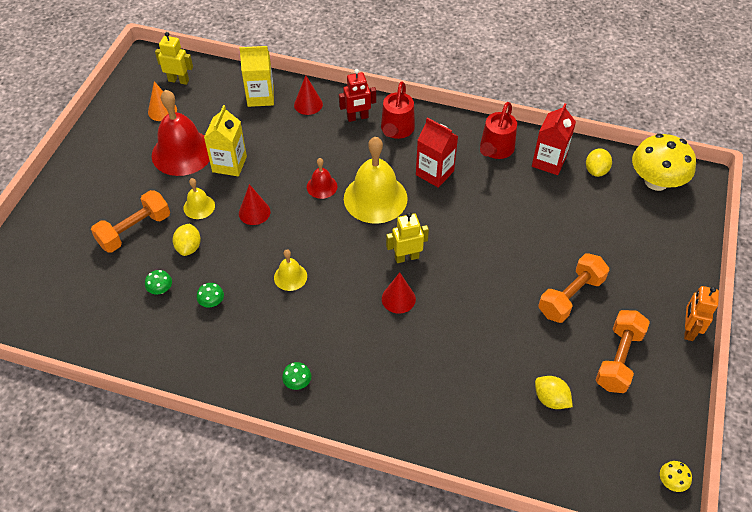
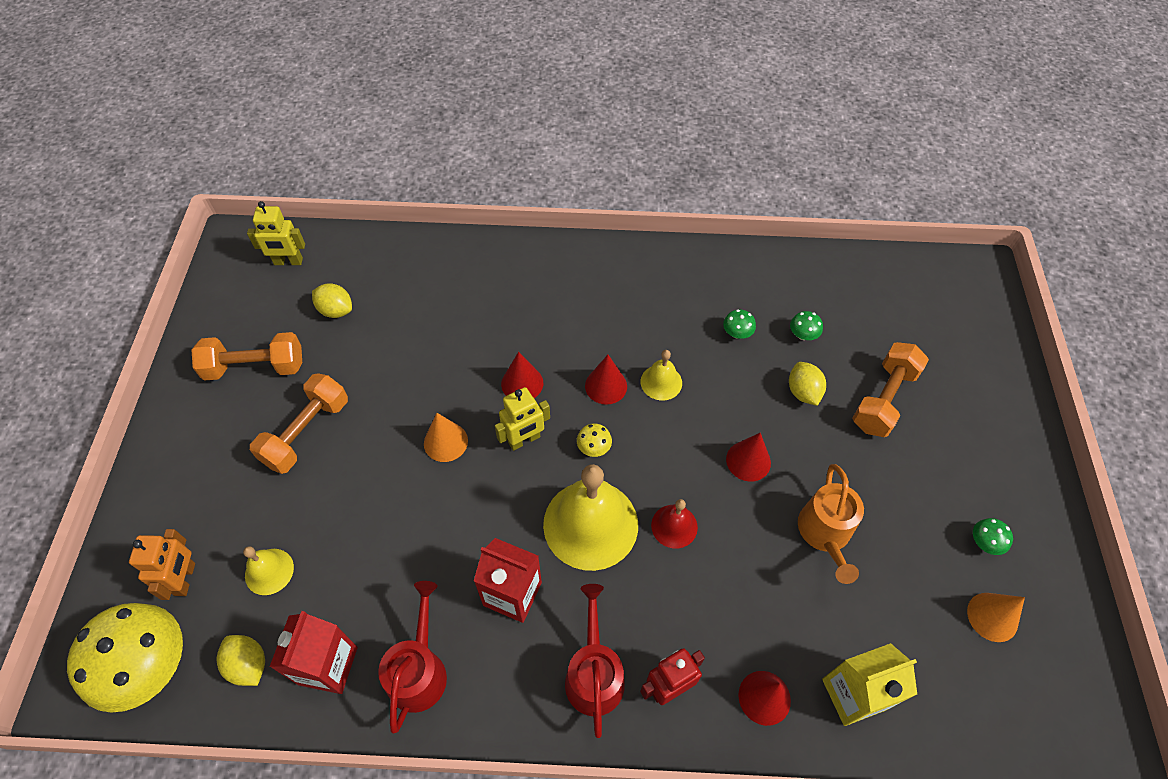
camera: 165 degrees right, 5 degrees up
red bell [152,90,210,176] -> none
yellow robot [155,32,193,85] -> yellow robot moved to [247,201,305,265]
yellow bell [184,178,215,219] -> yellow bell moved to [243,546,294,595]
yellow carton [204,105,247,176] -> orange watering can [798,464,864,584]
green mushroom [282,362,311,390] -> green mushroom moved to [973,518,1013,555]
yellow lemon [586,148,612,177] -> yellow lemon turned 45 degrees counterclockwise [217,635,265,686]
orange dumbbell [596,310,650,393] -> orange dumbbell turned 75 degrees clockwise [192,332,302,381]
yellow mushroom [660,461,692,492] -> yellow mushroom moved to [577,423,612,457]
orange robot [684,286,719,341] -> orange robot moved to [129,529,195,600]
none -> orange cone [424,413,468,462]
none -> red cone [585,355,627,405]

